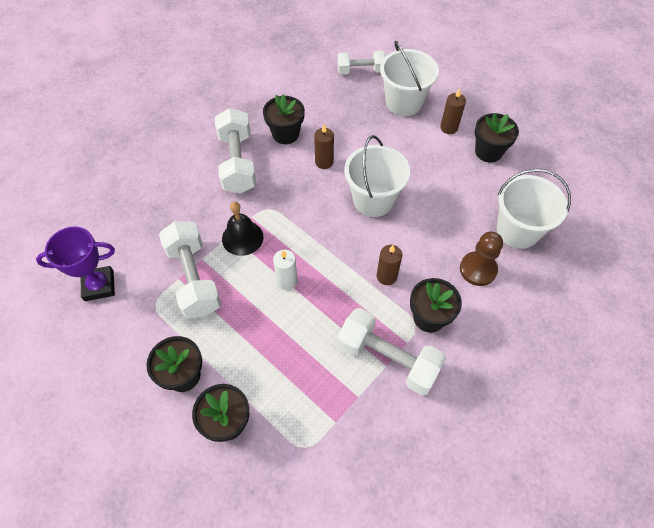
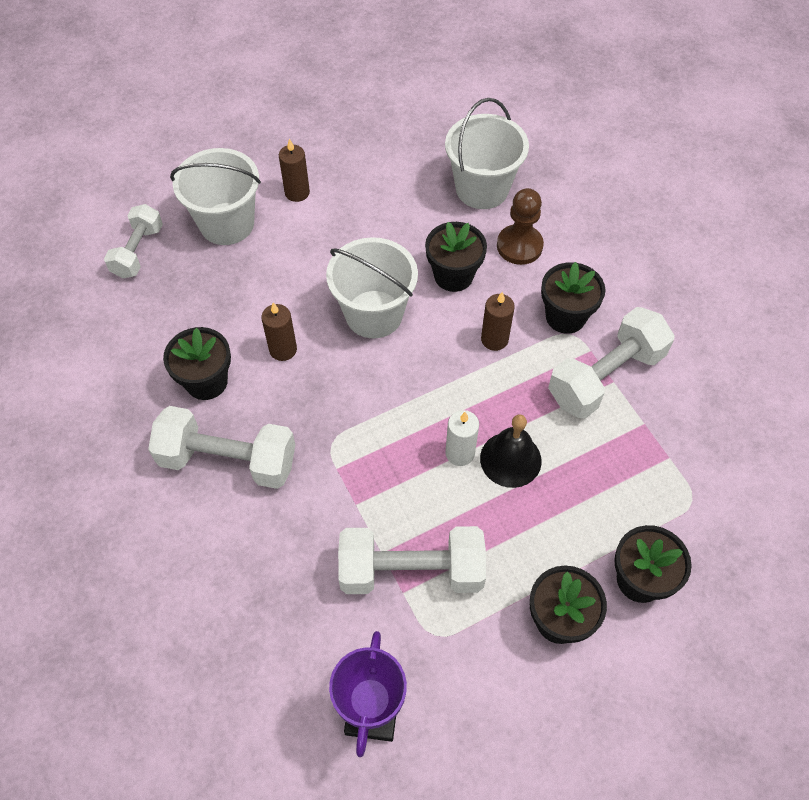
camera: 70 degrees left, 0 degrees up
black bell [222,202,263,256] -> black bell moved to [480,414,542,488]
black flower pot [475,113,519,163] -> black flower pot moved to [425,222,487,292]

